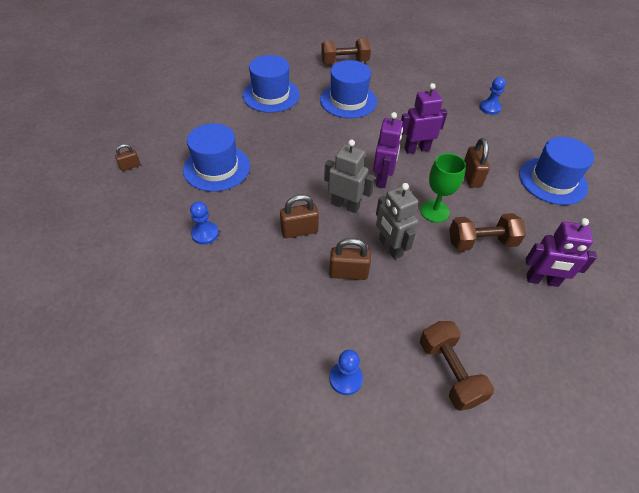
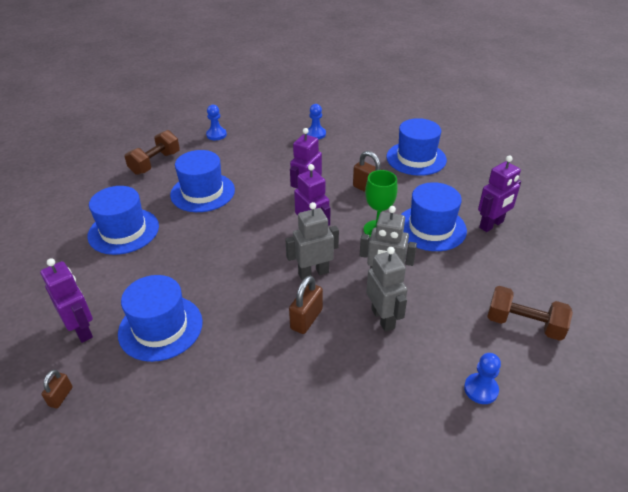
camera: 45 degrees left, 10 degrees down
blue pawn [190,201,219,245] -> blue pawn moved to [206,105,227,140]
brown padlock [329,238,371,280] -> grey robot [366,247,407,332]
brown dumbbell [449,213,526,251] -> blue hat [401,182,467,251]
none -> purple robot [40,258,93,343]

